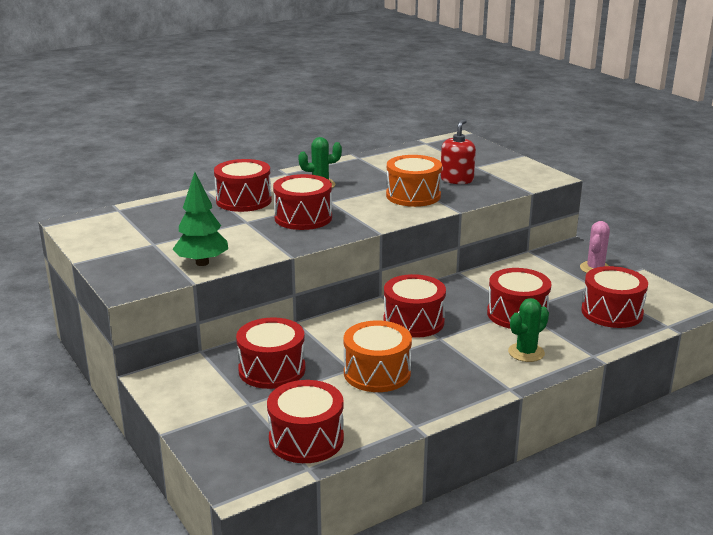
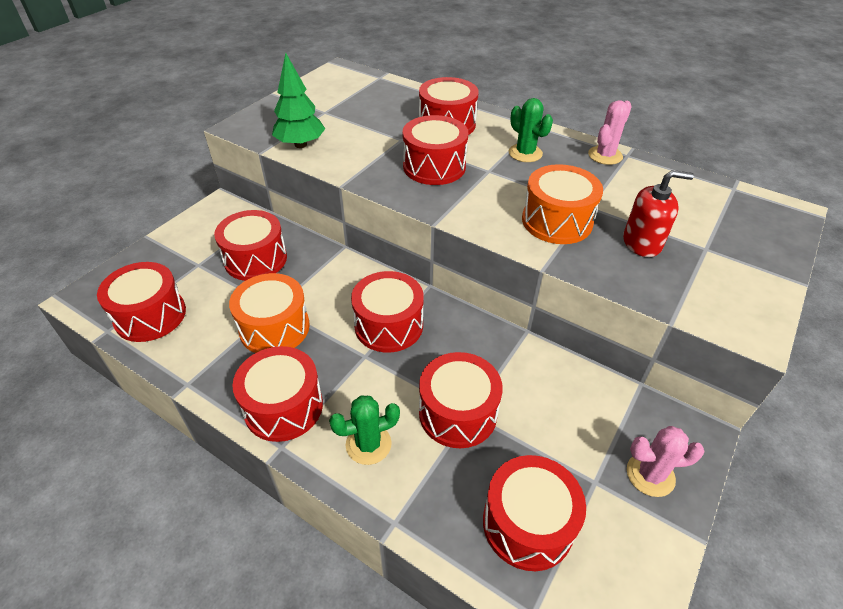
camera: 65 degrees right, 20 degrees up
green cactus [508,298,549,362] -> green cactus turned 45 degrees counterclockwise [329,395,400,465]
none -> red drum [232,346,323,442]
none -> pink cactus [588,100,632,165]

